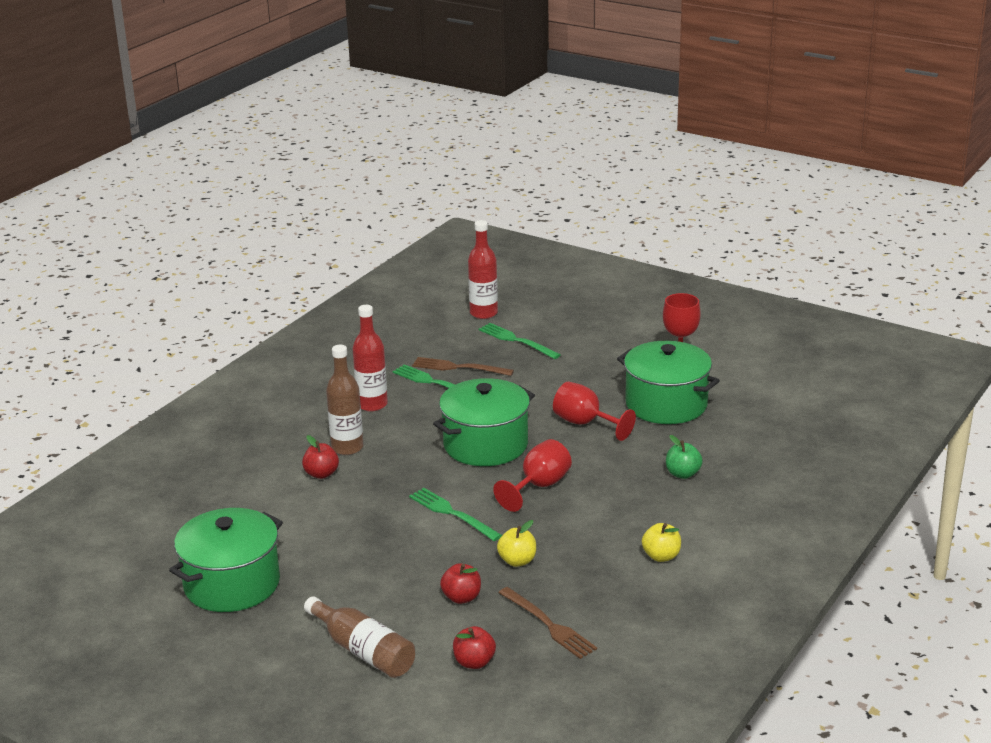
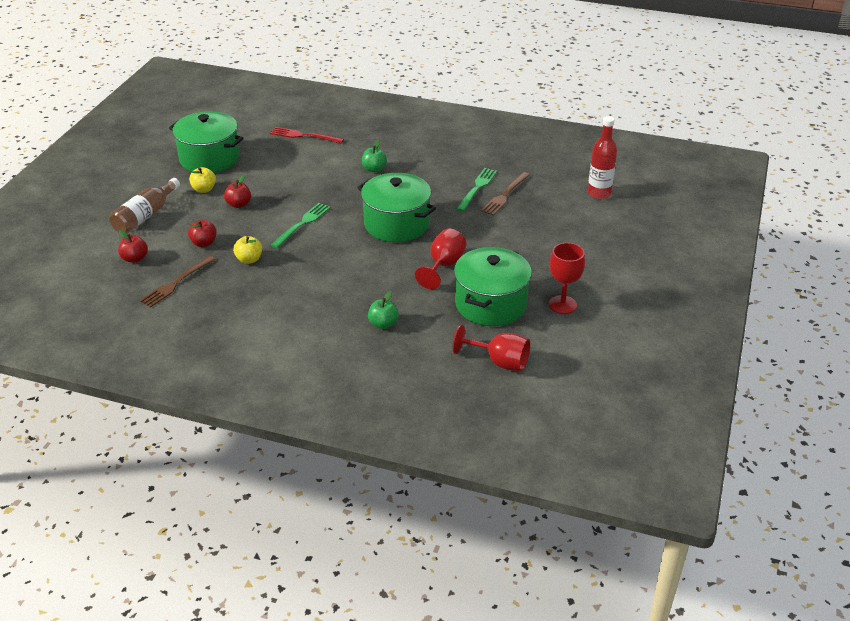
camera: 75 degrees right, 10 degrees up
red apple [302,435,339,479] -> red apple moved to [224,175,251,208]
brown bottle [326,345,364,455] -> green apple [362,140,387,172]
red bottle [353,305,388,412] -> none
brown fork [412,357,514,376] -> brown fork turned 150 degrees counterclockwise [481,172,530,215]
green fork [478,323,561,359] -> none
red goblet [493,439,572,512] -> red goblet moved to [453,325,530,371]
yellow apple [642,523,681,562] -> yellow apple moved to [189,167,216,193]
none -> red fork [270,127,344,144]

